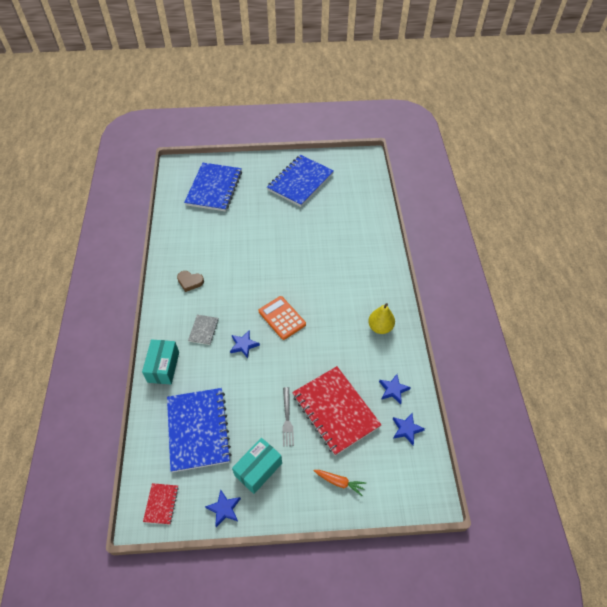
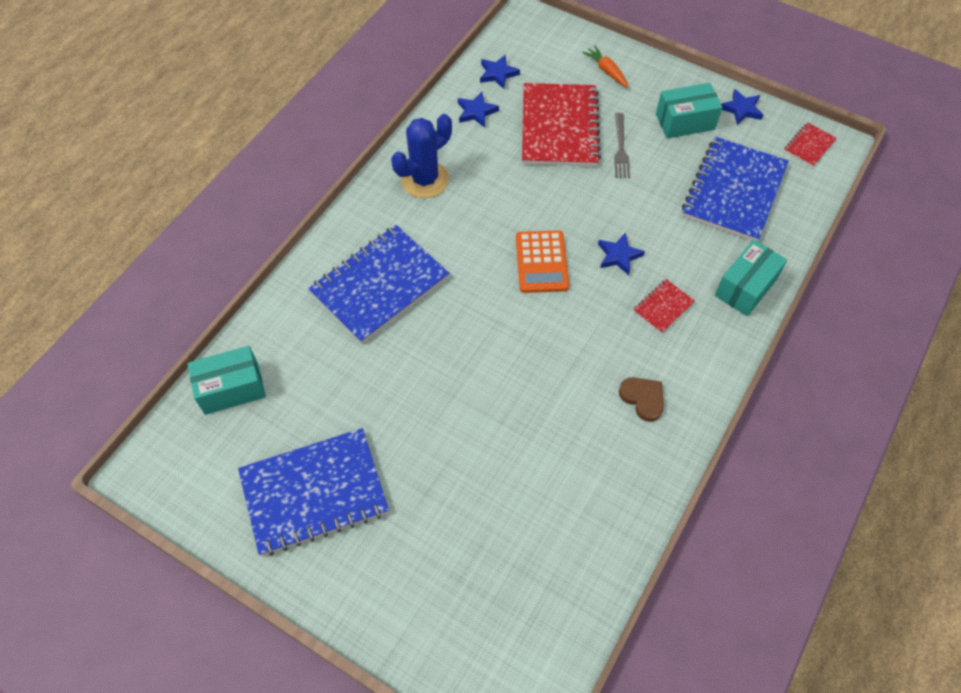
camera: 145 degrees left, 5 degrees up
blue notebook [184,163,242,212] -> blue notebook moved to [308,225,449,344]
grey notebook [188,315,219,345] -> red notebook [633,279,695,334]
grey fork [282,387,294,447] -> grey fork turned 150 degrees clockwise [614,113,630,178]
yellow pear [368,303,395,334] -> blue cactus [391,114,452,198]
none -> turquoise box [187,346,266,415]

